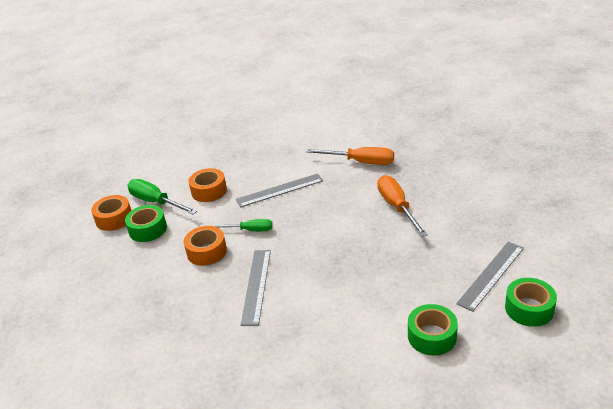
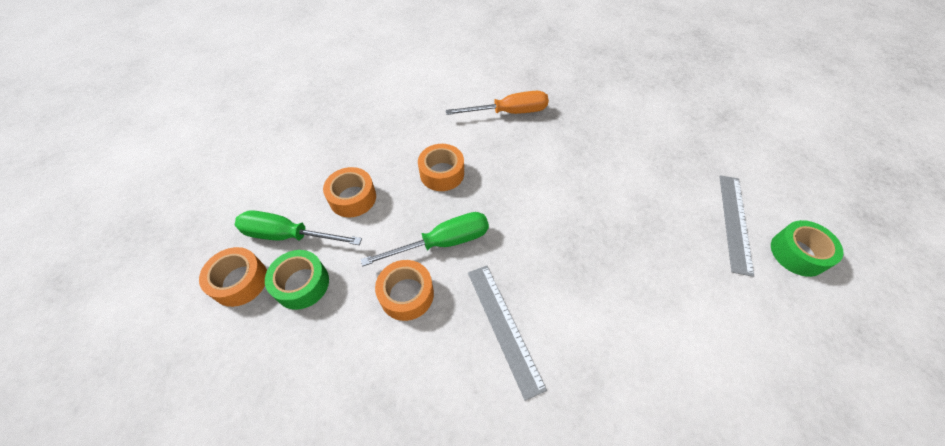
camera: 30 degrees left, 20 degrees up
green screwdriver [212,219,273,231] -> green screwdriver [360,212,489,267], size x1.61
grey ruler [236,173,323,208] -> orange tape [418,144,464,191]
orange screwdriver [377,175,428,237] -> none
green tape [408,304,458,356] -> none

